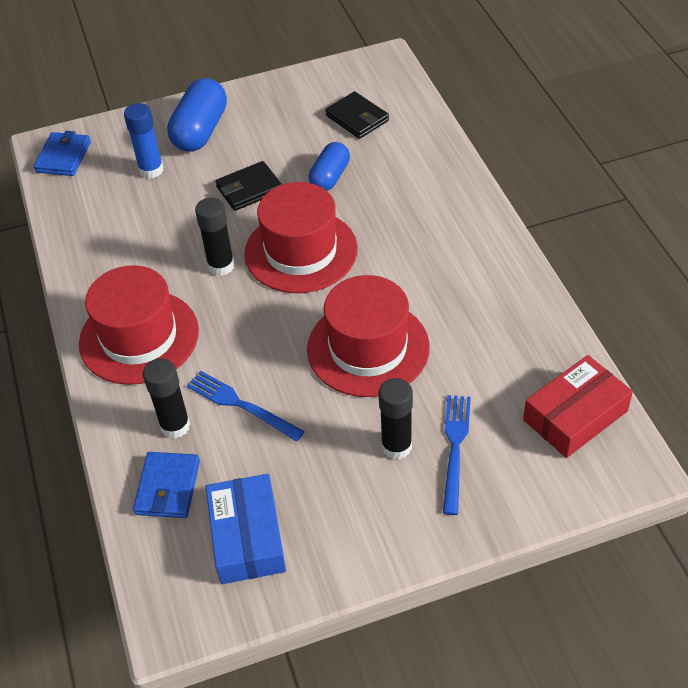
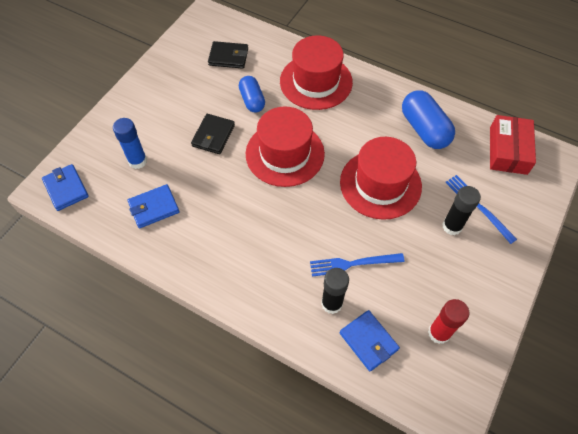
camera: 45 degrees left, 10 degrees up
red hat [79,265,199,385] -> red hat moved to [280,35,353,110]
blue capsule [167,78,227,152] -> blue capsule moved to [402,90,455,149]
black glue stick [195,198,235,276] -> none
blue box [206,474,286,584] -> red glue stick [428,299,469,344]
none -> blue wallet [128,184,179,228]

